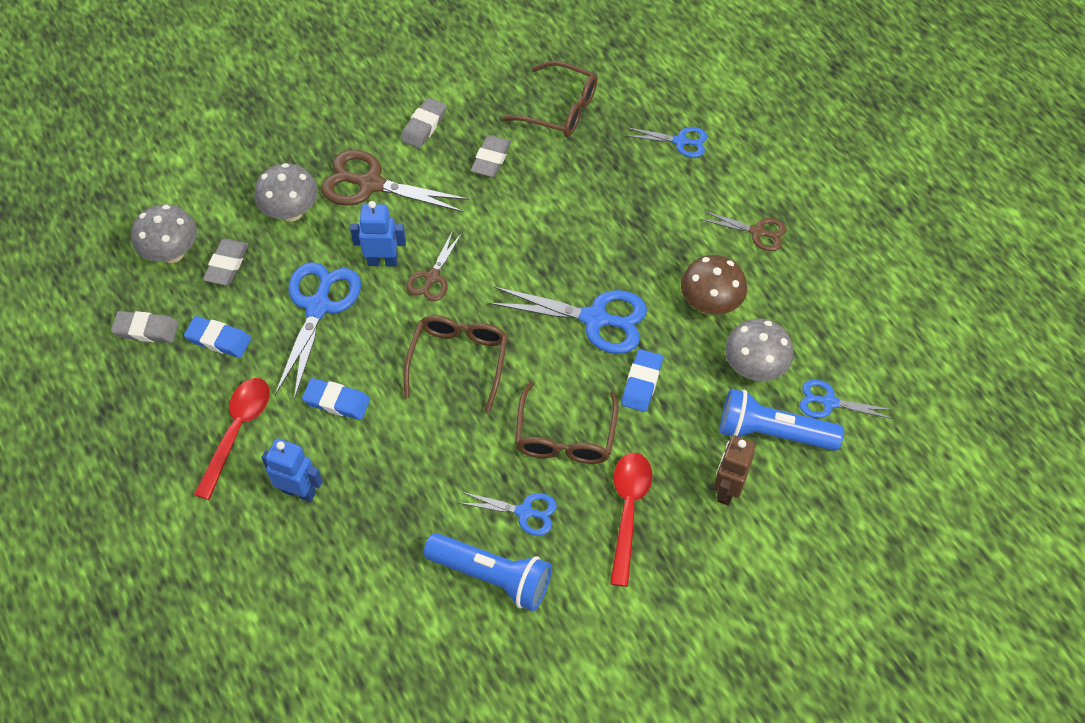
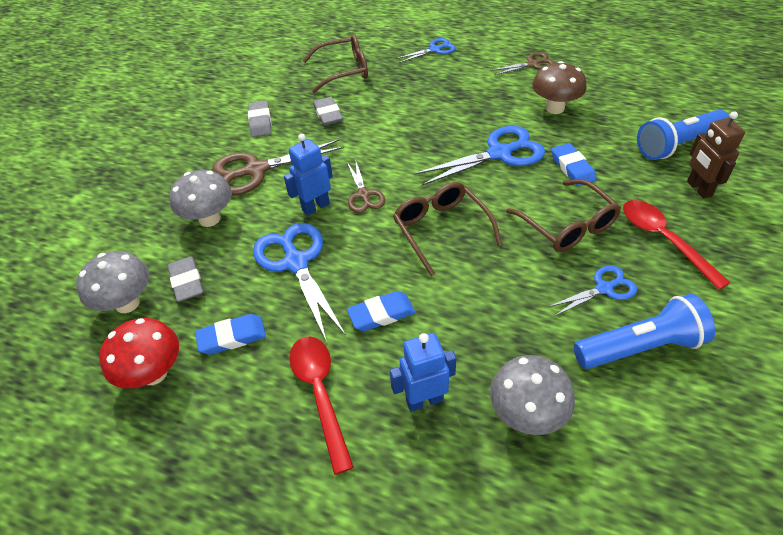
camera: 35 degrees left, 10 degrees down
grey eraser [111,311,179,343] -> red mushroom [99,318,179,388]
grey mushroom [725,319,794,381] -> grey mushroom moved to [490,355,575,435]
blue scissors [800,379,894,419] -> none

